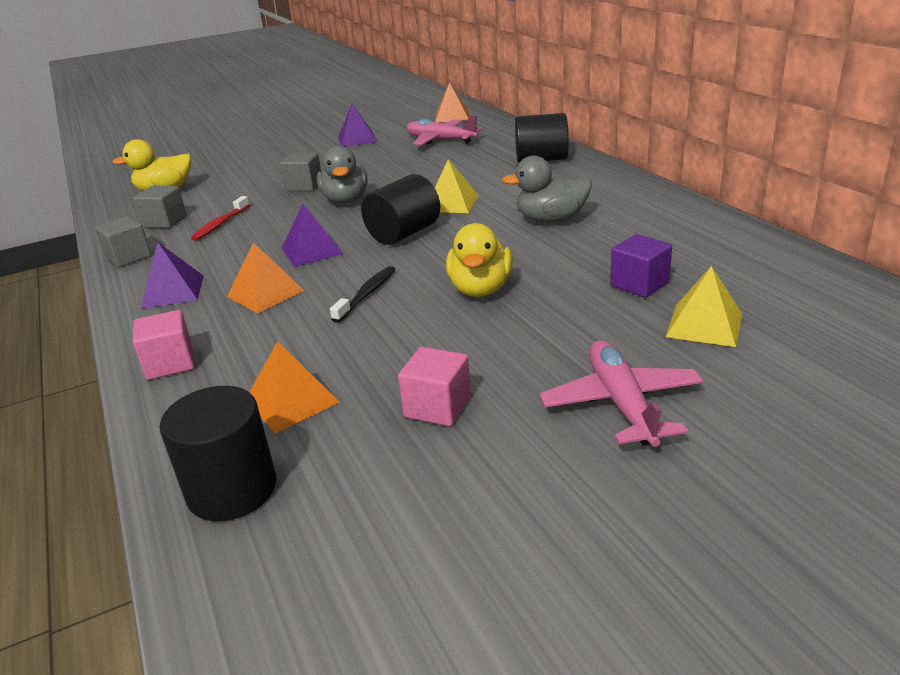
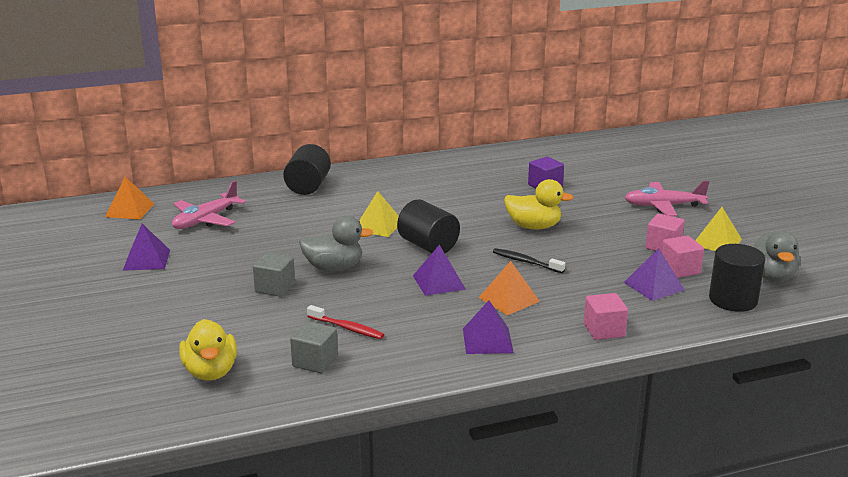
camera: 85 degrees left, 5 degrees down
grey cube [95,216,151,267] -> none
orange pyramid [250,341,340,433] -> purple pyramid [624,248,685,301]
grey duck [502,156,592,223] -> grey duck moved to [752,231,800,282]
yellow pyramid [666,266,742,347] -> yellow pyramid moved to [695,207,742,251]
none -> pink cube [661,236,704,278]

